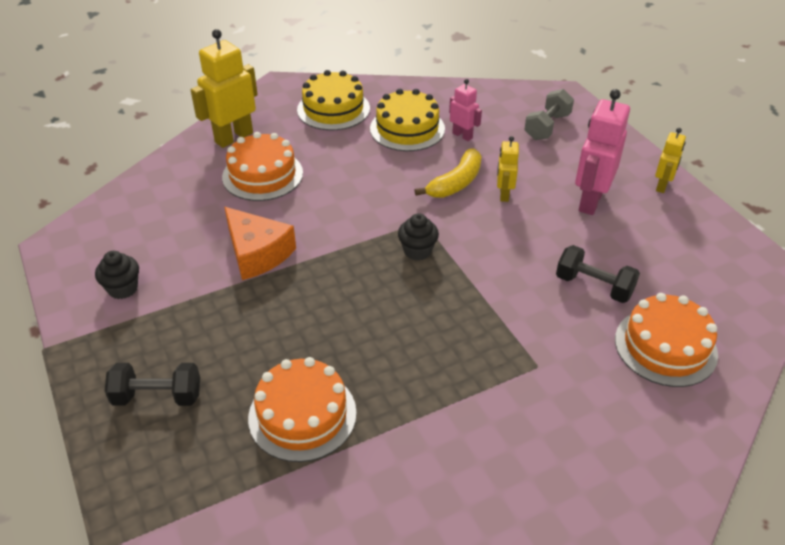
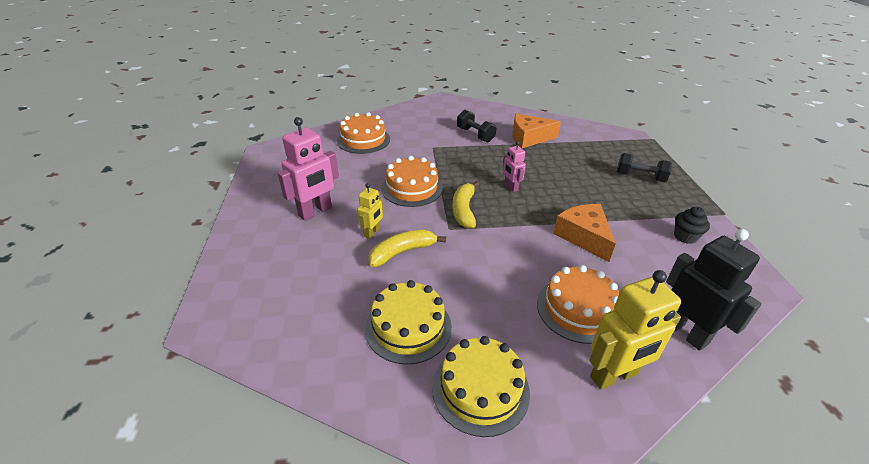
camera: 160 degrees left, 5 degrees down
orange cake [248,357,357,462] -> orange cake moved to [381,156,443,207]
black cupcake [398,213,439,260] -> yellow banana [452,181,479,228]
pink robot [449,79,482,141] -> pink robot moved to [503,141,526,192]
grey dumbbell [524,89,574,140] -> none
black dumbbell [556,245,640,303] -> black dumbbell moved to [457,109,497,142]
yellow robot [655,128,686,193] -> none
none -> orange cheese [512,114,561,148]
none -> black robot [666,229,762,351]

